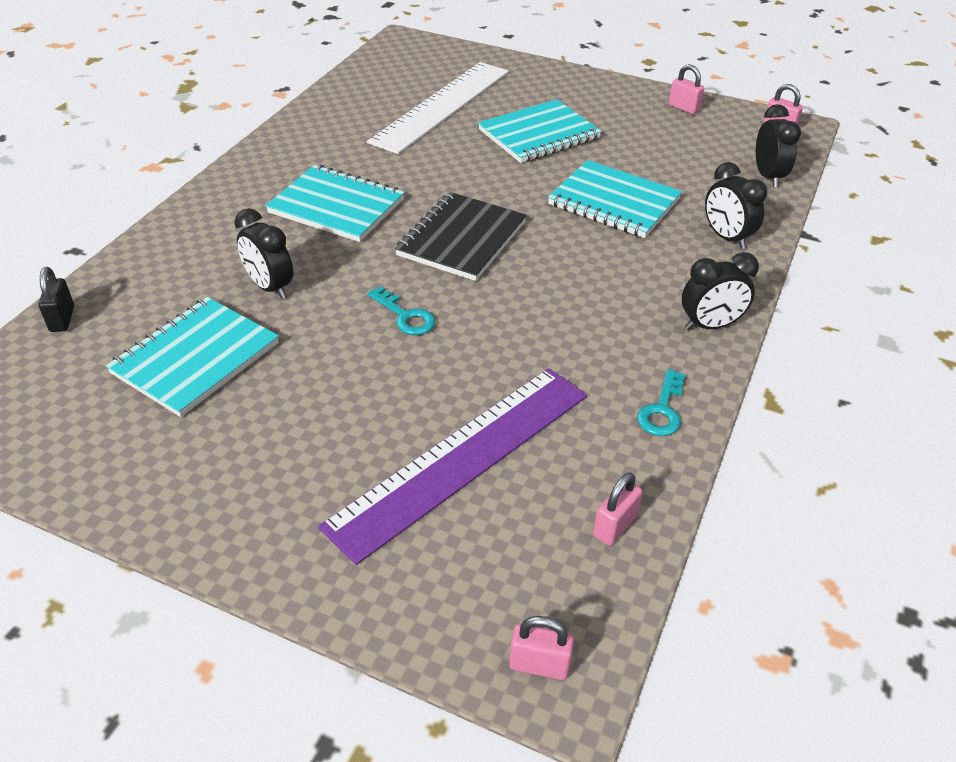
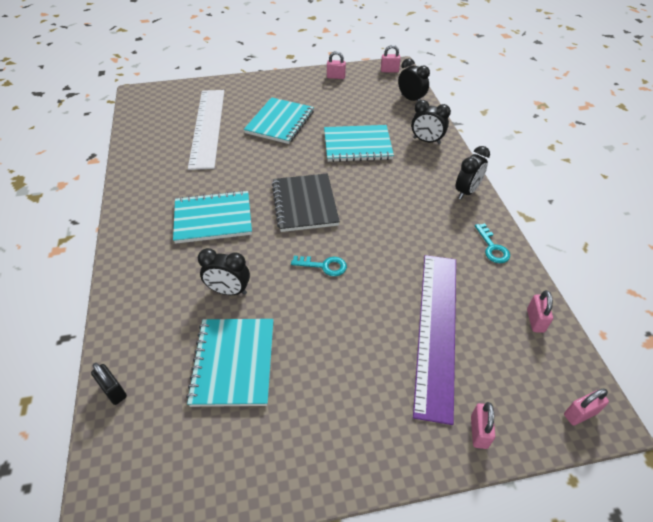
camera: 35 degrees left, 5 degrees up
none -> pink padlock [471,402,495,449]

